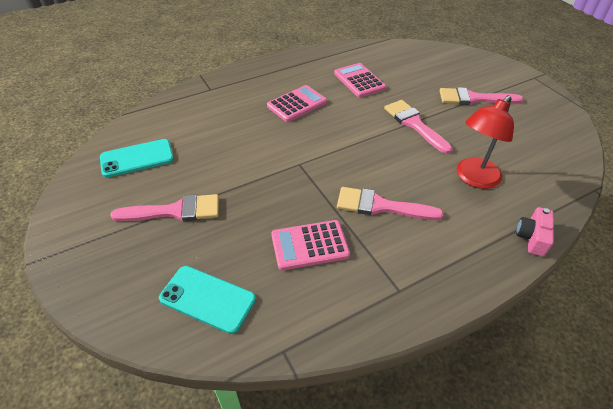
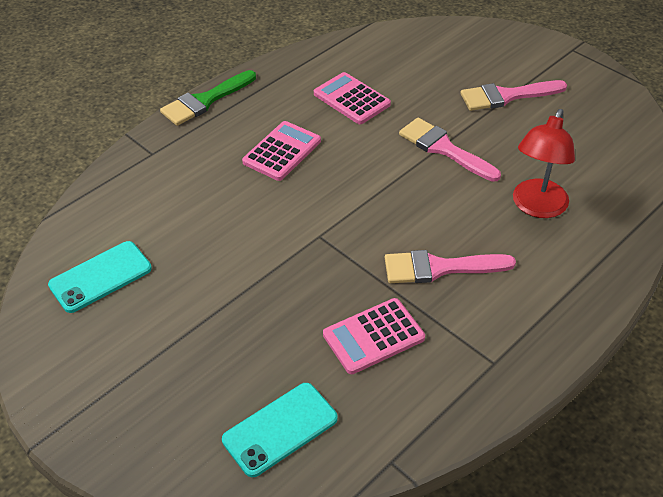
camera: 15 degrees left, 0 degrees up
pink brush [110,194,219,221] -> none
turquoise phone [159,266,256,334] -> turquoise phone turned 45 degrees counterclockwise [222,383,338,477]
pink camera [516,207,554,257] -> none
none -> green brush [160,70,256,126]

